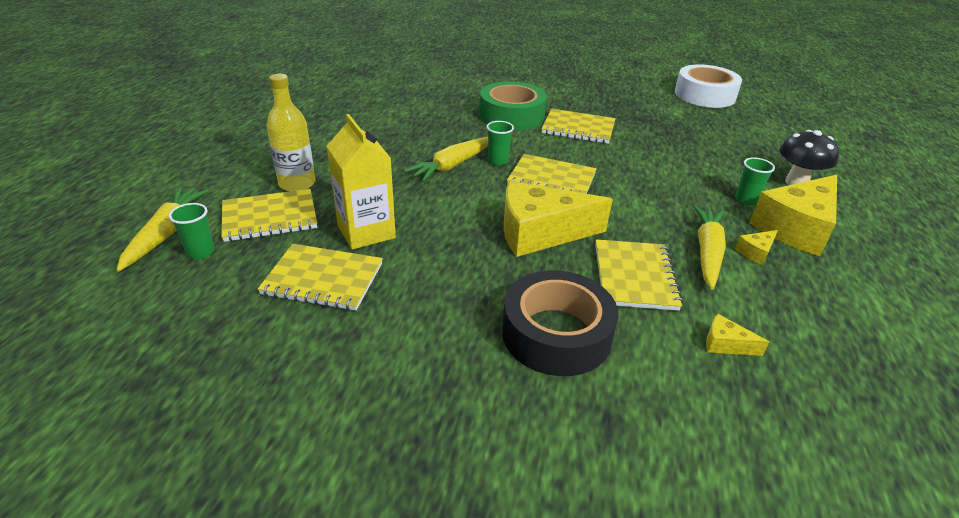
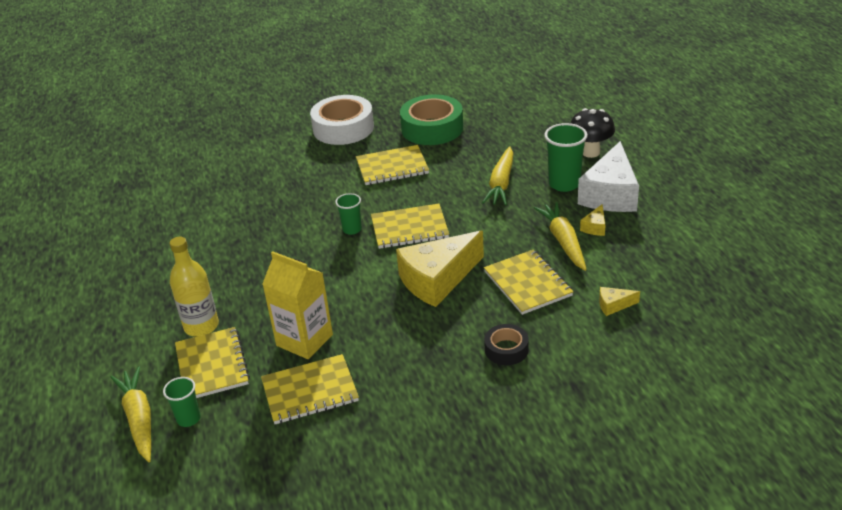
camera: 25 degrees left, 0 degrees up
yellow notebook [221,189,317,242] -> yellow notebook turned 60 degrees counterclockwise [175,327,250,398]
yellow carrot [404,137,488,182] -> yellow carrot moved to [482,146,513,205]
green tape [479,81,547,130] -> green tape moved to [400,95,463,145]
black tape [502,270,618,376] -> black tape [484,324,529,365], size x0.52
white tape [675,64,742,108] -> white tape moved to [310,95,374,145]
green cup [735,157,775,205] -> green cup [544,123,588,192], size x1.69
yellow cheese [750,175,837,256] -> white cheese [578,141,639,212]

